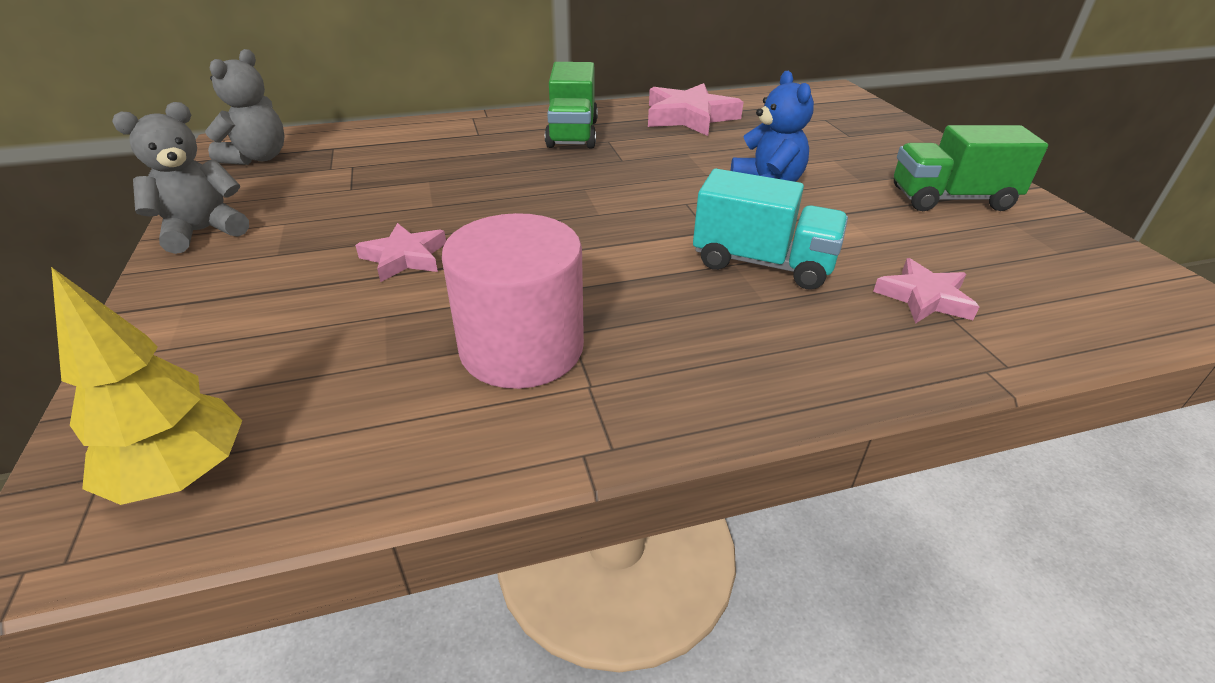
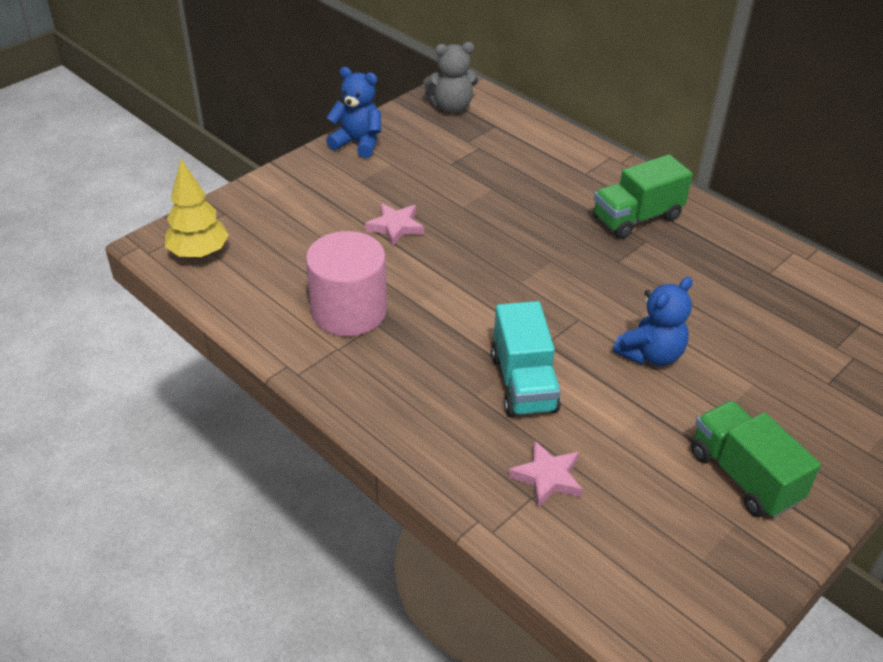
camera: 60 degrees right, 5 degrees up
grey teddy bear [112,102,249,254] -> blue teddy bear [326,67,381,158]
pink star [648,83,743,136] -> none

